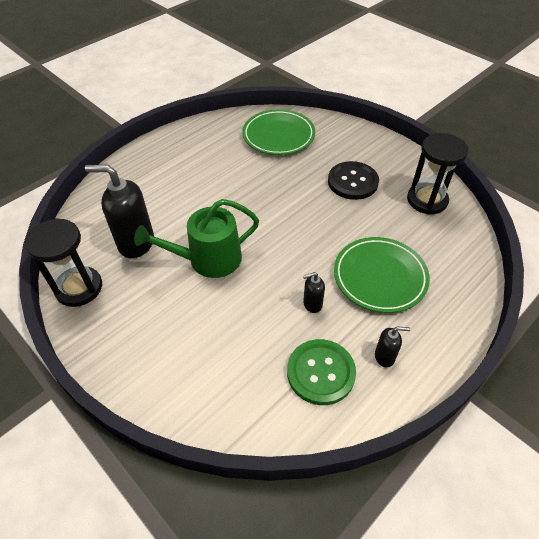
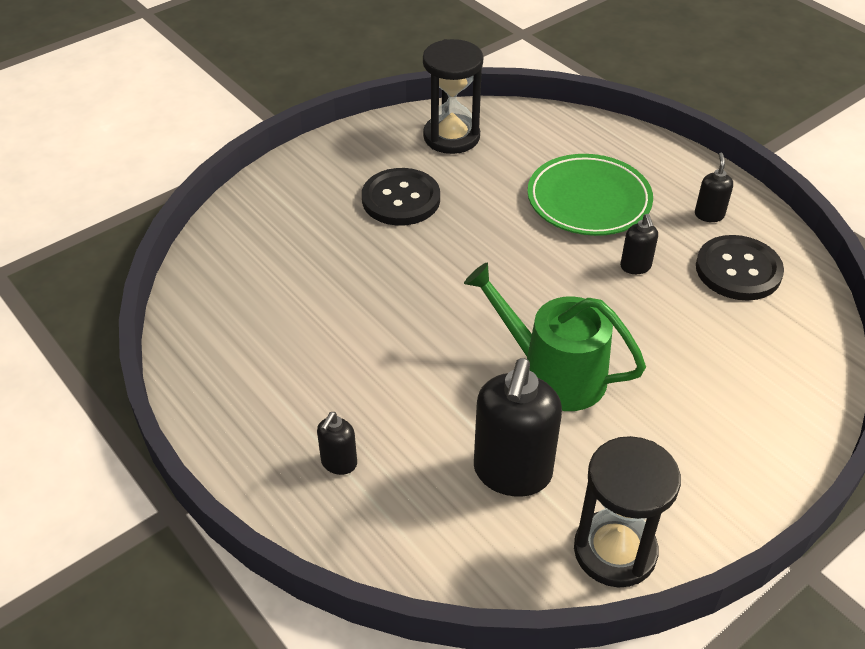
camera: 85 degrees left, 5 degrees down
green watering can [134,199,259,278] -> green watering can turned 135 degrees clockwise [464,263,646,411]
green plate [242,109,315,155] -> none
green button [287,339,356,405] -> black button [696,235,784,301]
none -> black soap dispenser [317,412,357,475]

